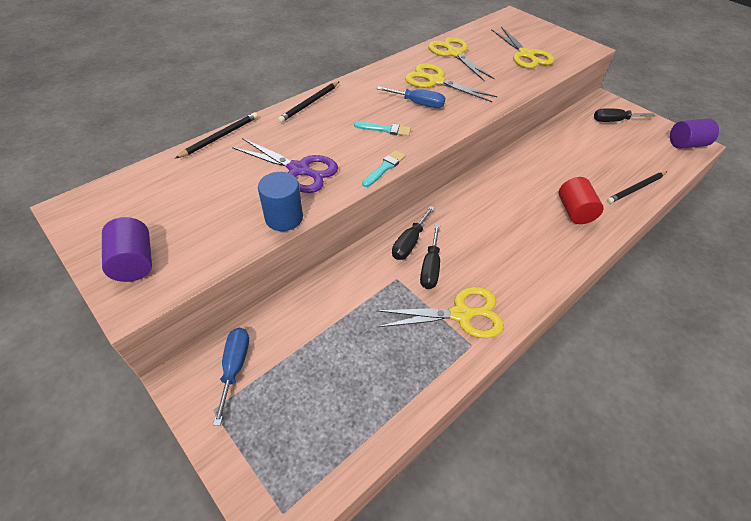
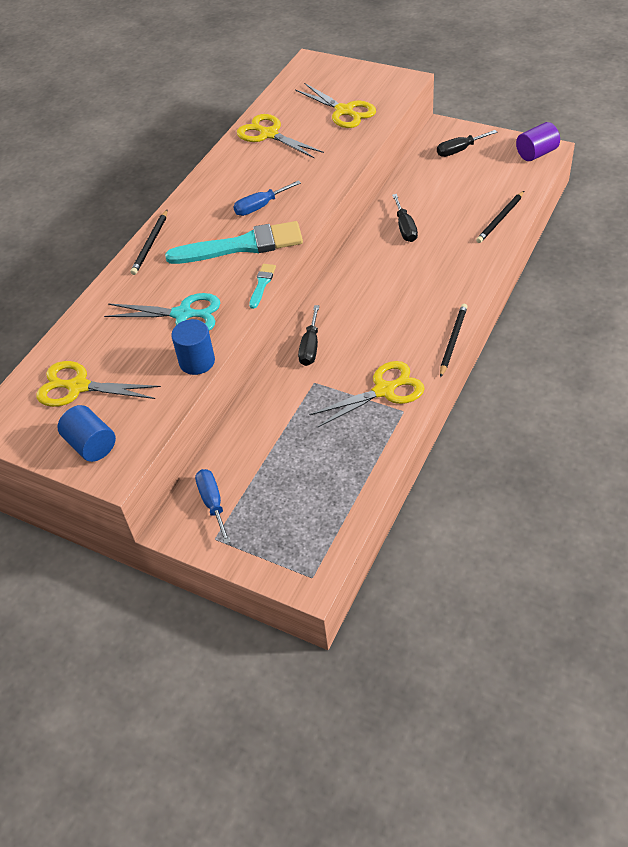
camera: 15 degrees left, 0 degrees up
purple cylinder [102,217,152,282] -> blue cylinder [57,405,116,462]
black pencil [176,112,258,158] -> black pencil moved to [440,304,468,378]
purple scissors [232,138,338,193] -> turquoise scissors [104,293,220,331]
turquoise brush [354,122,411,136] -> turquoise brush [165,221,303,264], size x2.29
blue screwdriver [377,86,445,108] -> blue screwdriver turned 150 degrees clockwise [233,180,301,216]
yellow scissors [405,63,497,102] -> yellow scissors moved to [37,361,161,407]
black screwdriver [420,224,440,289] -> black screwdriver moved to [392,194,418,242]
red cylinder [559,177,603,224] -> none

